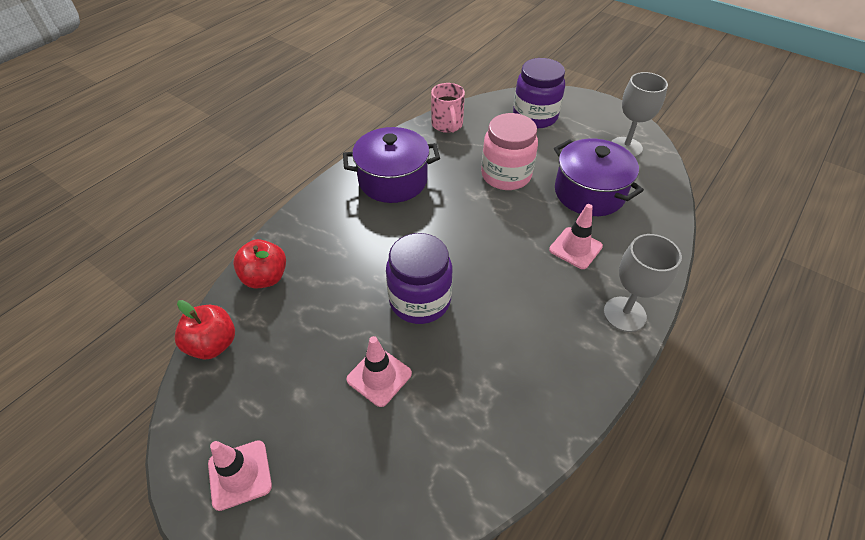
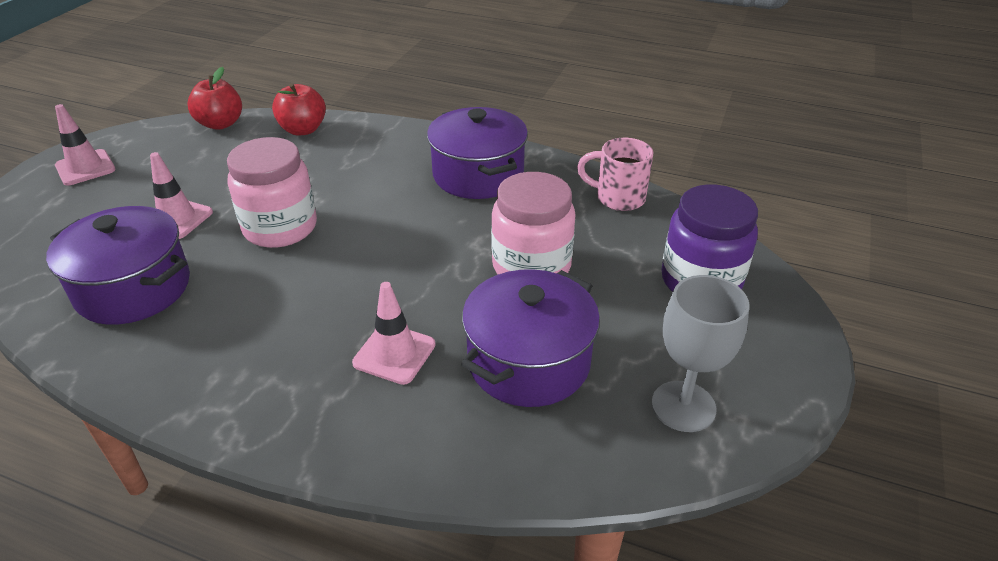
camera: 75 degrees right, 10 degrees down
purple jar [386,233,452,324] -> pink jar [227,137,317,248]
pink mug [431,83,465,133] -> pink mug turned 45 degrees clockwise [577,138,653,211]
grey goblet [604,234,682,332] -> none
none -> purple pot [46,206,190,325]

